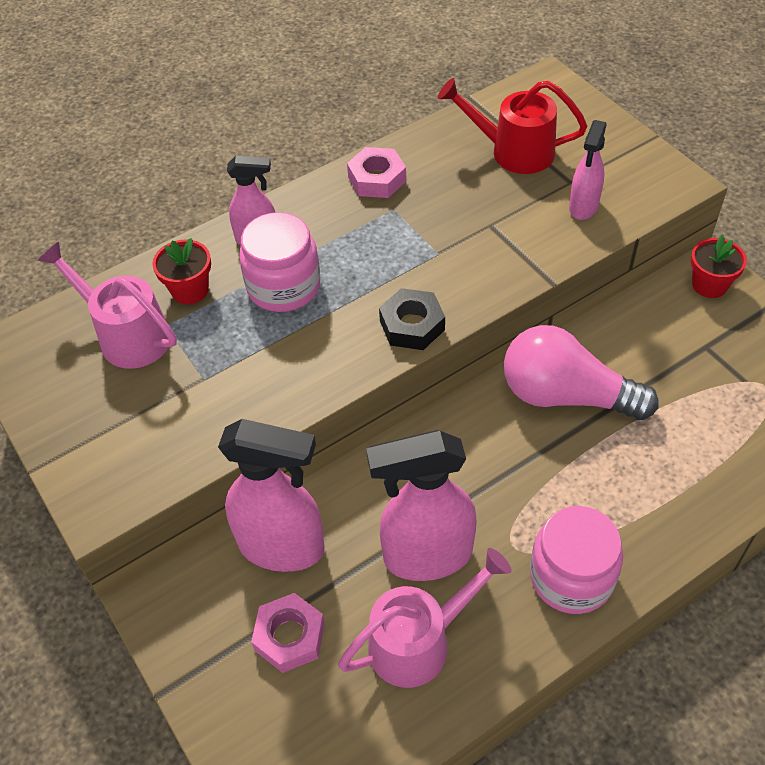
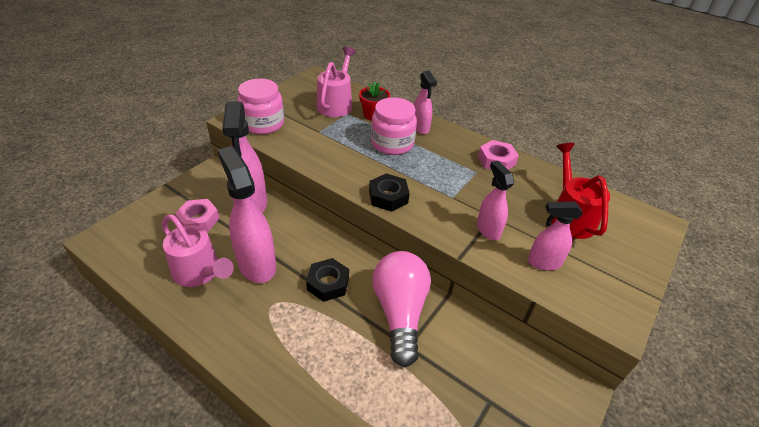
camera: 65 degrees right, 10 degrees down
pink jar [530,506,623,614] -> pink jar moved to [237,79,284,134]
red flower pot [691,235,747,298] -> none
none -> black nut [306,258,349,302]
none -> pink spray bottle [477,161,514,240]

